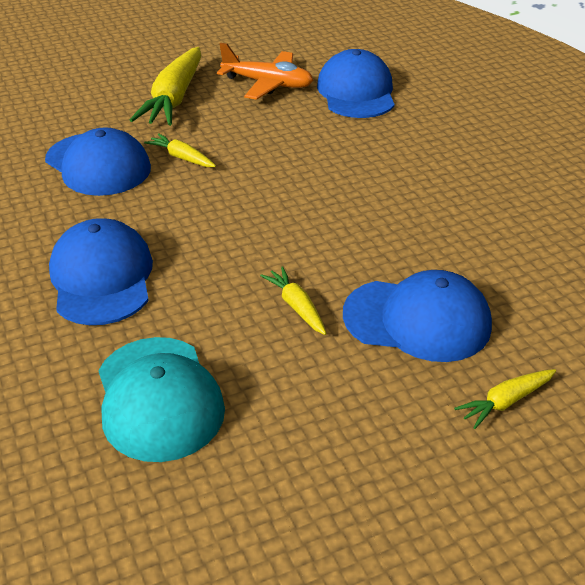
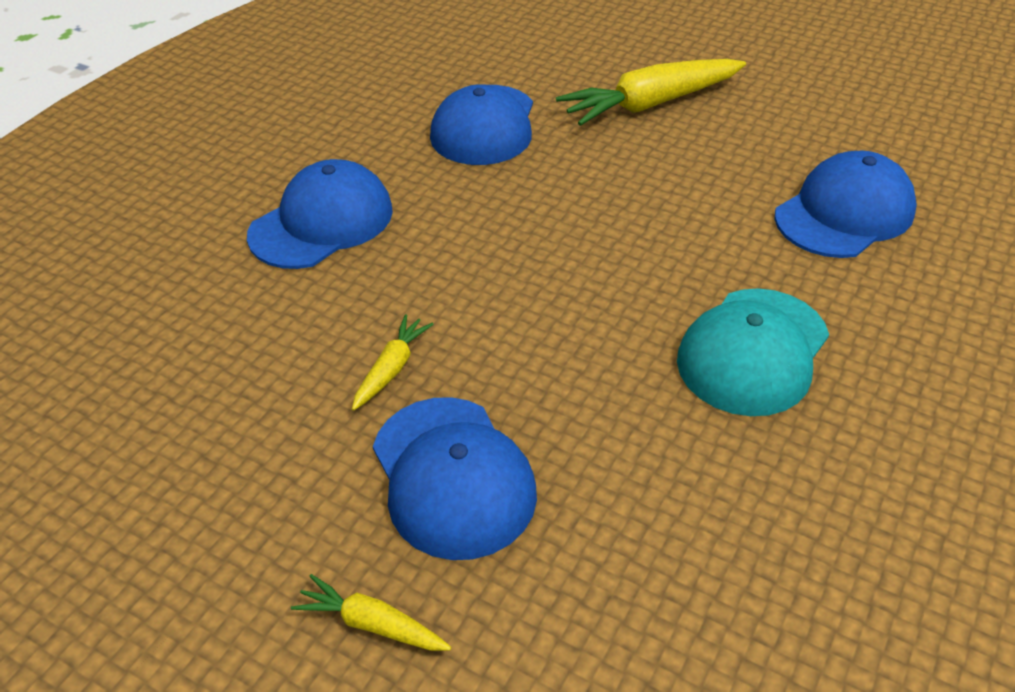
camera: 55 degrees right, 5 degrees up
turquoise cap [98,337,225,462] -> turquoise cap moved to [677,288,829,416]
yellow carrot [144,133,216,167] -> none
orange plane [217,43,313,100] -> none

